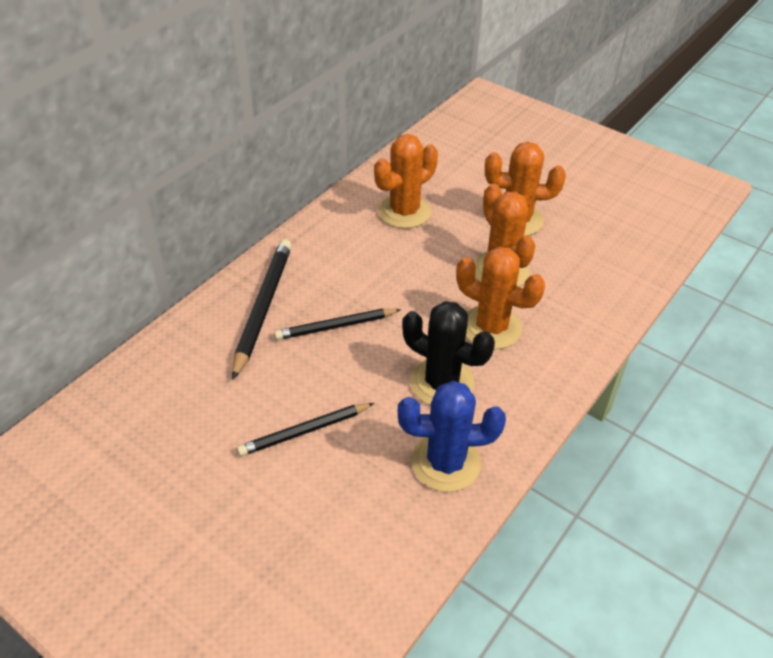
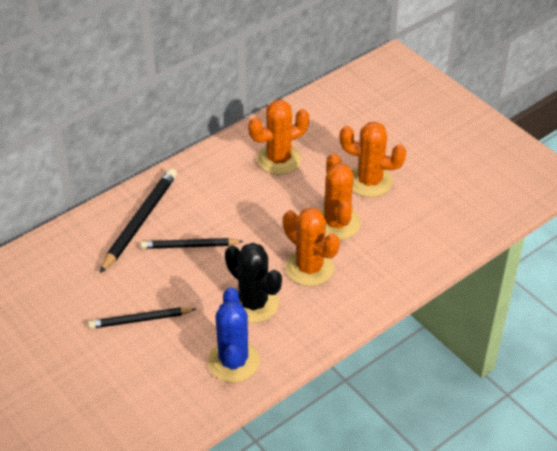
camera: 15 degrees right, 0 degrees up
blue cactus [398,381,506,492] -> blue cactus turned 75 degrees clockwise [207,287,260,382]

